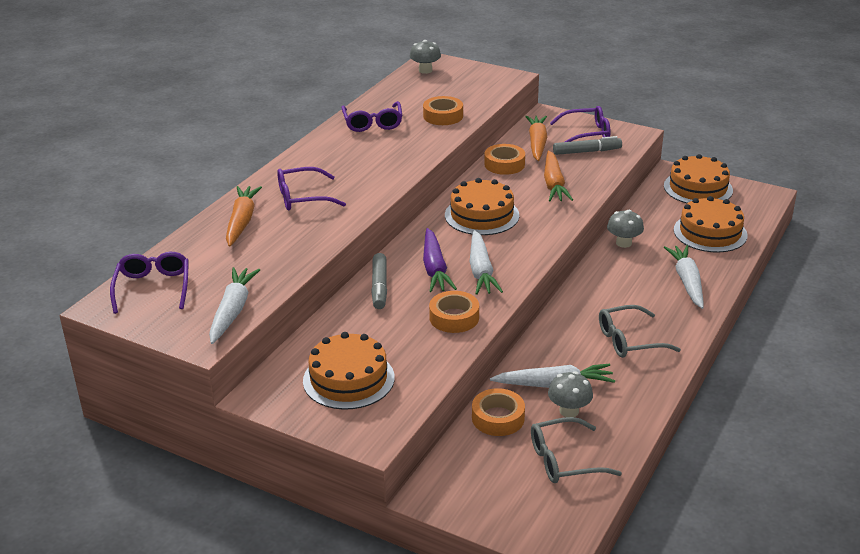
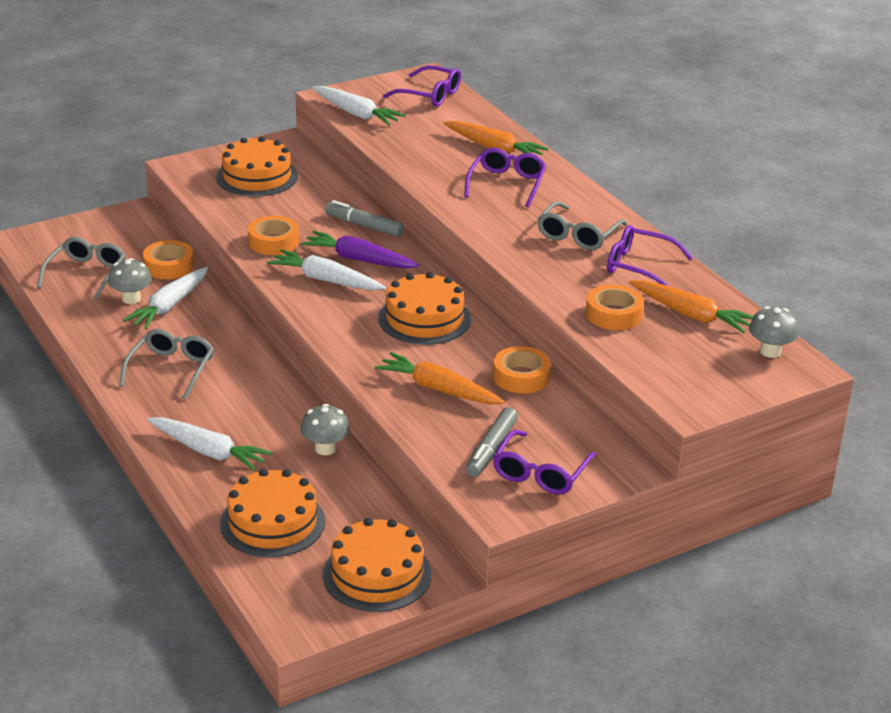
camera: 120 degrees right, 0 degrees up
orange carrot [525,116,547,161] -> orange carrot moved to [629,280,754,333]
none -> grey glasses [538,201,627,250]

